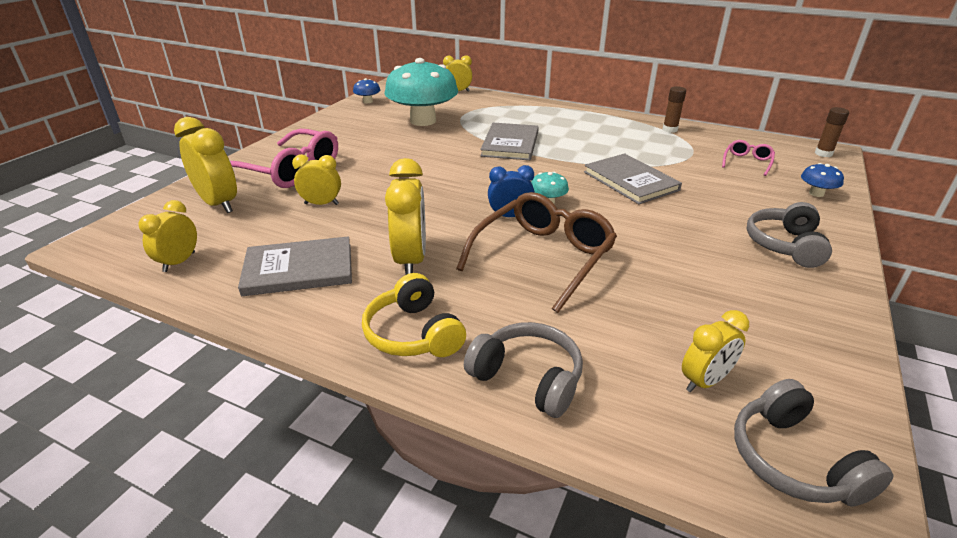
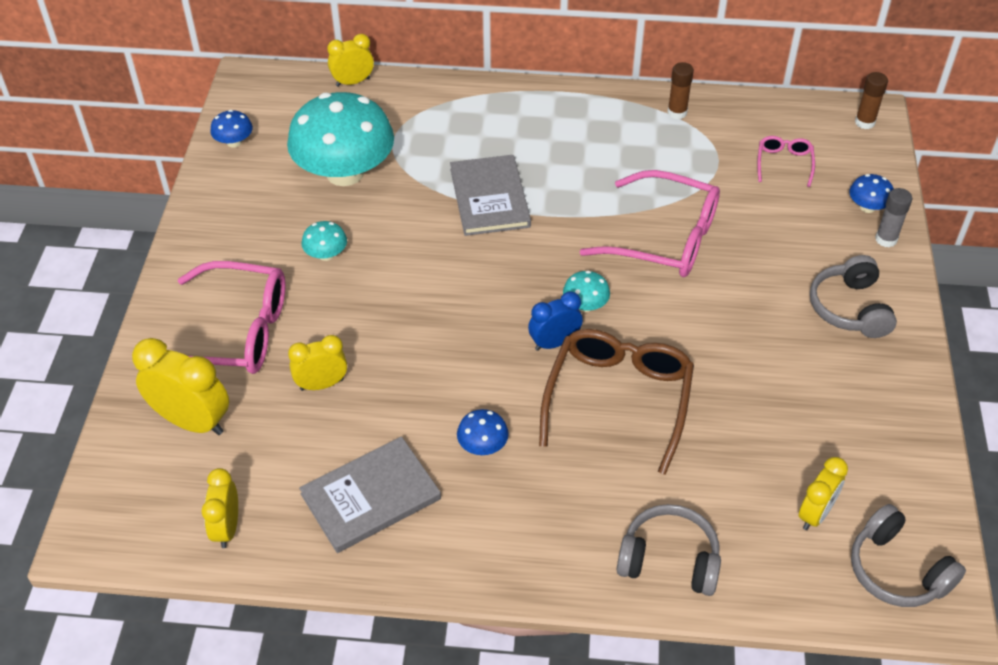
camera: 20 degrees left, 15 degrees up
yellow headphones [362,273,466,357] -> none
yellow clock [385,158,426,275] -> blue mushroom [457,409,509,455]
grey book [584,153,682,204] -> pink glasses [580,170,720,277]
none -> turquoise mushroom [302,221,347,261]
none -> grey glue stick [875,188,912,248]

